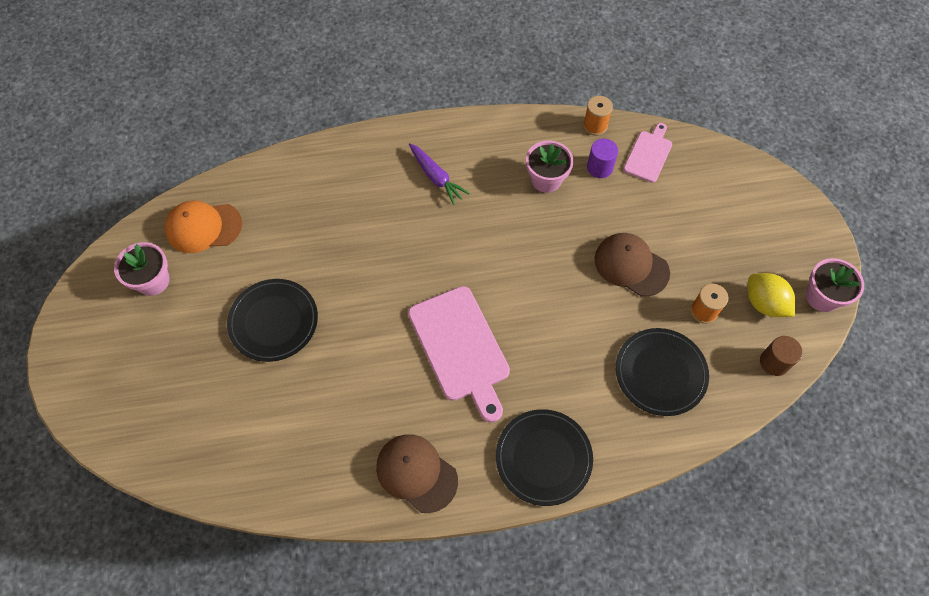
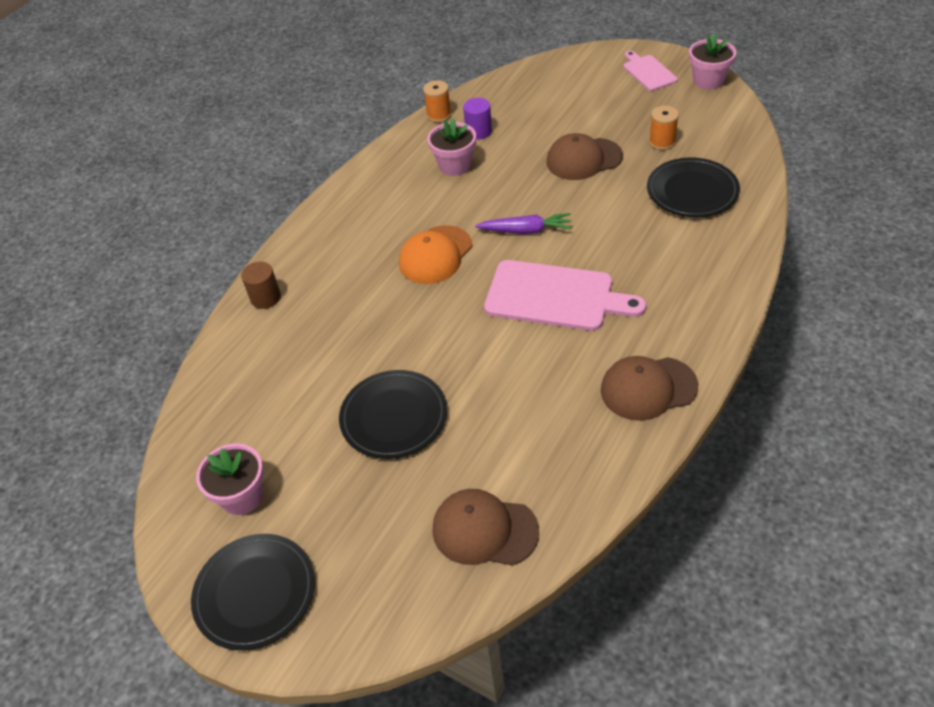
camera: 45 degrees left, 15 degrees down
orange cap [165,201,242,253] -> orange cap moved to [399,225,472,284]
purple carrot [409,143,470,205] -> purple carrot moved to [475,213,572,234]
black plate [496,409,593,506] -> black plate moved to [191,534,315,650]
pink cutting board [623,123,672,183] -> pink cutting board moved to [624,51,678,91]
yellow lemon [748,273,795,317] -> none
brown cylinder [760,336,803,376] -> brown cylinder moved to [241,262,281,309]
none -> brown cap [432,489,539,566]

